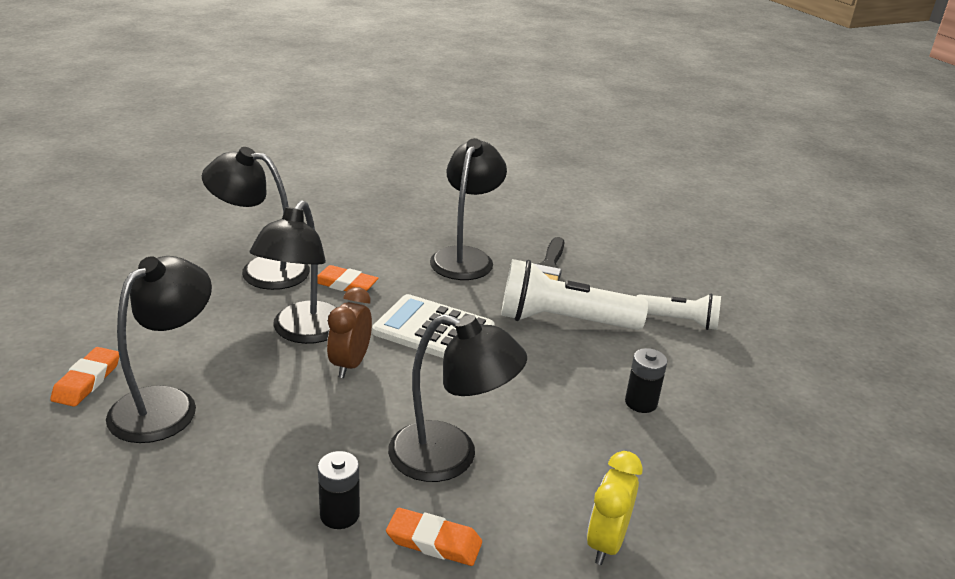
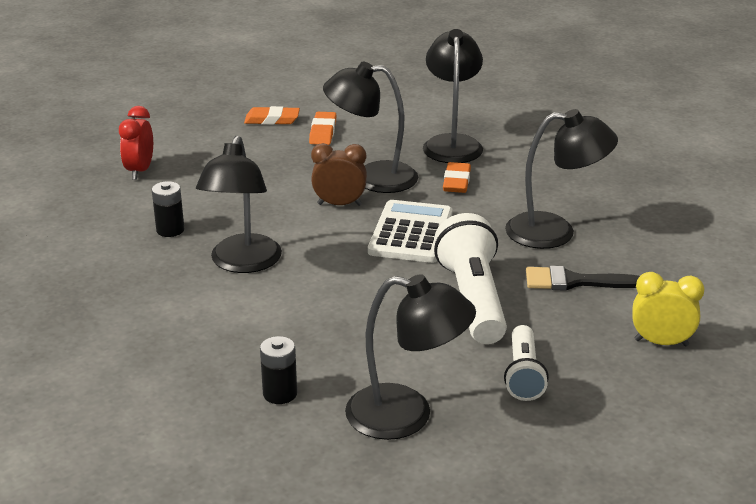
camera: 80 degrees right, 0 degrees up
black lamp [106,256,212,443] -> black lamp moved to [345,274,476,440]
orange eraser [386,508,482,566] -> orange eraser moved to [309,112,336,145]
yellow clock [587,451,643,565] -> yellow clock moved to [633,272,705,346]
black battery [625,348,667,413] -> black battery moved to [260,336,297,404]
none -> red clock [119,106,153,180]

